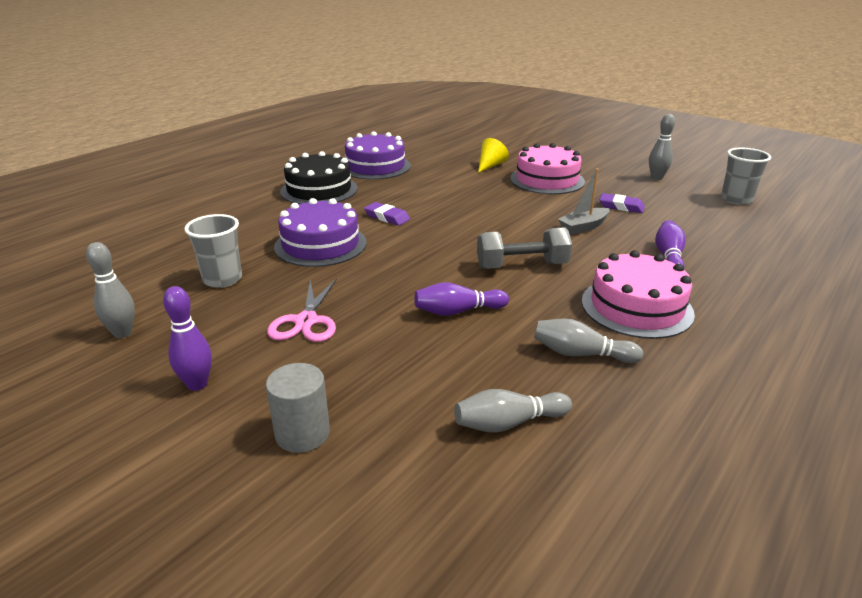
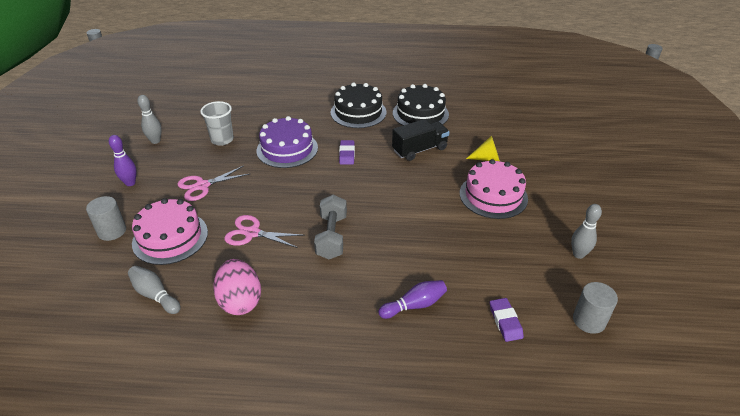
camera: 55 degrees right, 10 degrees up
purple cake [345,131,411,180] -> black cake [393,84,449,125]
purple bowling pin [414,282,509,316] -> pink scissors [224,215,305,248]
grey dumbbell [477,227,572,269] -> grey dumbbell turned 45 degrees clockwise [314,195,347,259]
grey bowling pin [534,319,643,363] -> pink egg [213,259,261,315]
grey boat [558,168,610,235] -> none
pink cake [582,250,695,339] -> pink cake moved to [132,198,208,265]
purple eraser [599,193,645,213] -> purple eraser moved to [490,298,524,342]
grey cup [721,148,771,205] -> grey cylinder [573,282,618,334]
none -> black truck [392,119,449,161]

